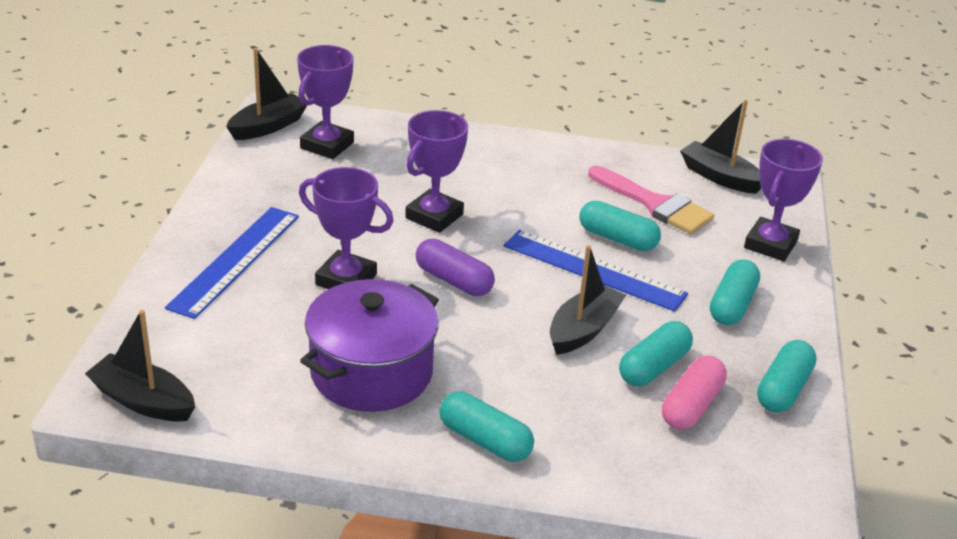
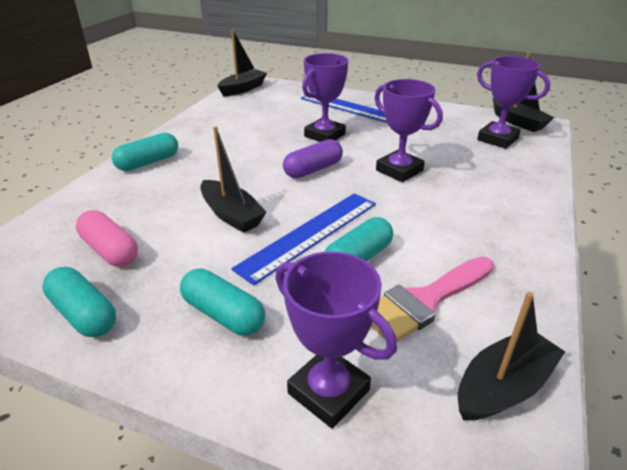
camera: 105 degrees right, 0 degrees up
purple pot [300,279,439,412] -> none
turquoise capsule [619,321,693,386] -> none

